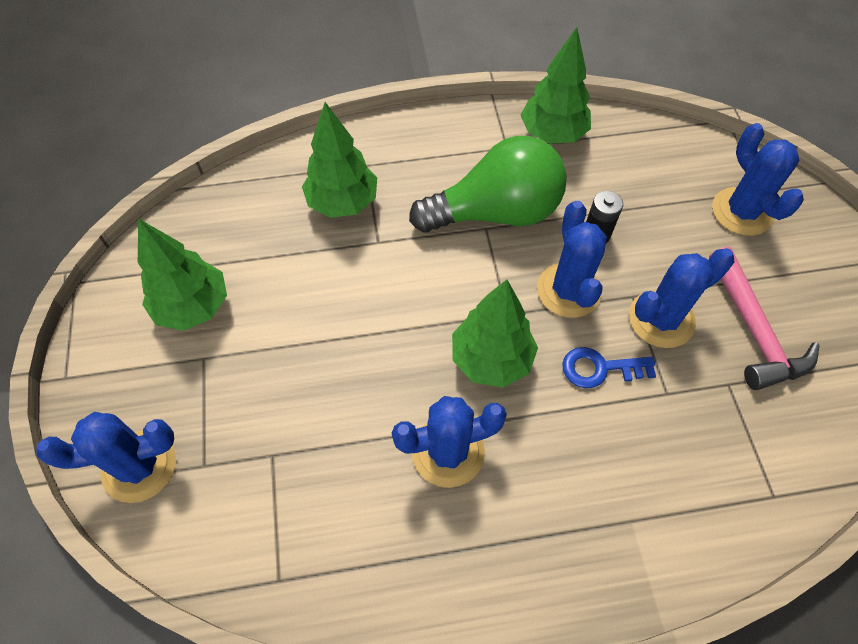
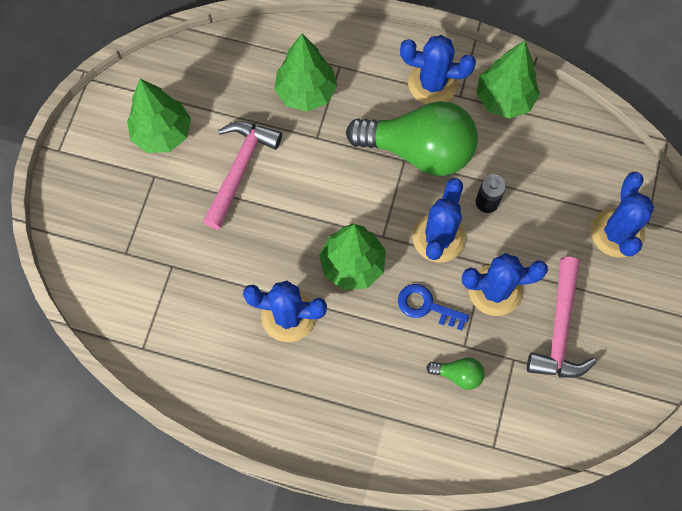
camera: 25 degrees right, 10 degrees up
blue cactus [36,412,176,503] -> blue cactus moved to [400,35,476,104]
none -> pink hammer [203,121,282,230]
none -> green light bulb [426,357,485,390]

